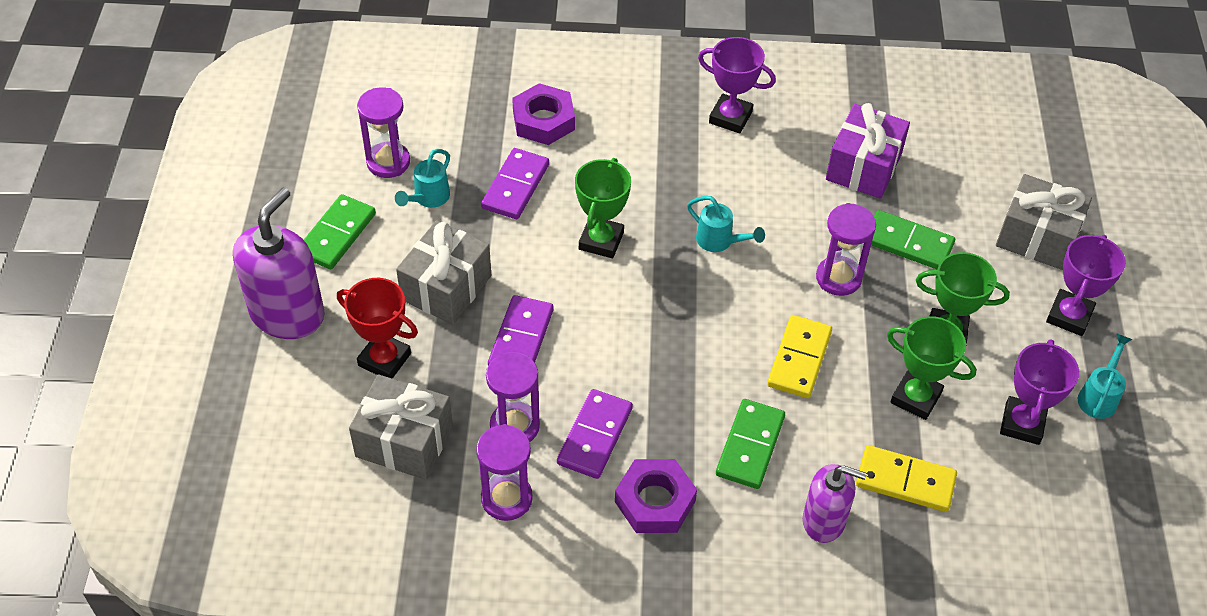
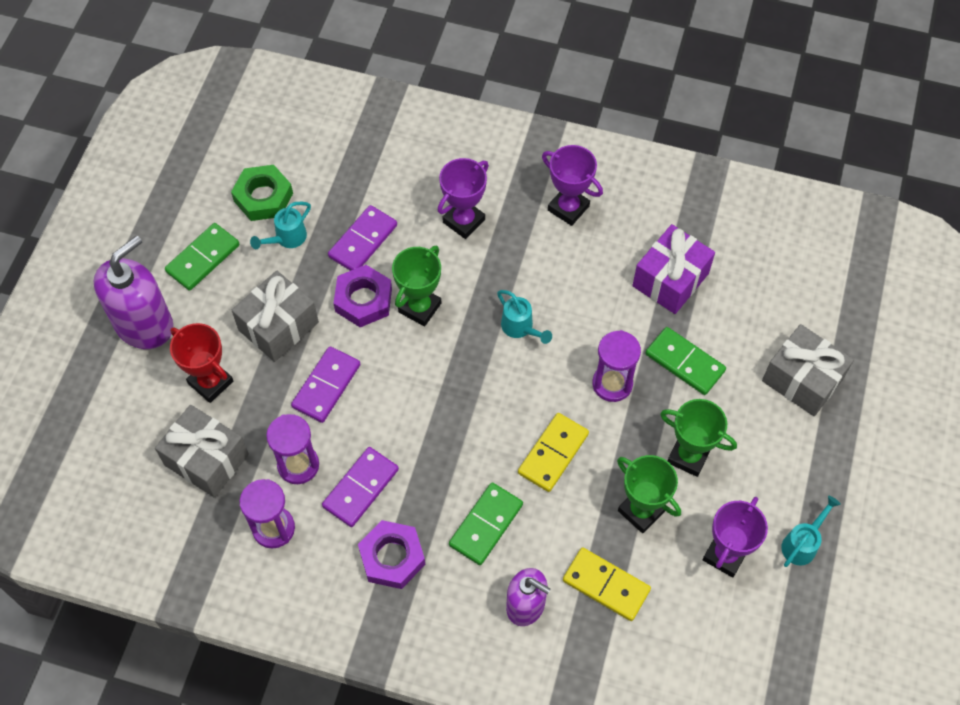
camera: 15 degrees right, 10 degrees up
purple hourglass [357,87,410,178] -> green nut [231,165,293,221]
purple nut [512,83,575,145] -> purple nut moved to [333,265,392,327]
purple trophy [1046,235,1126,336] -> purple trophy moved to [438,158,489,239]

